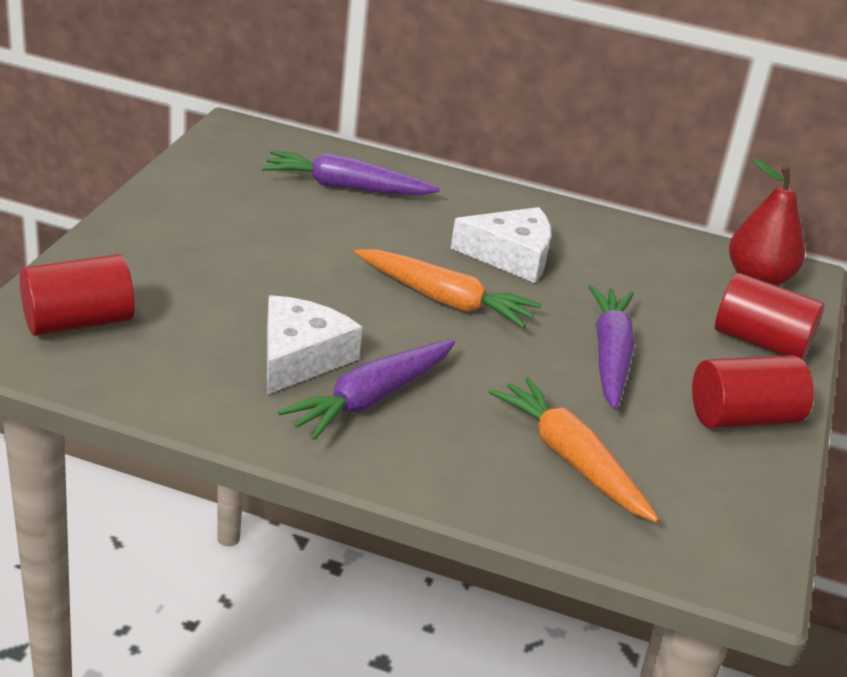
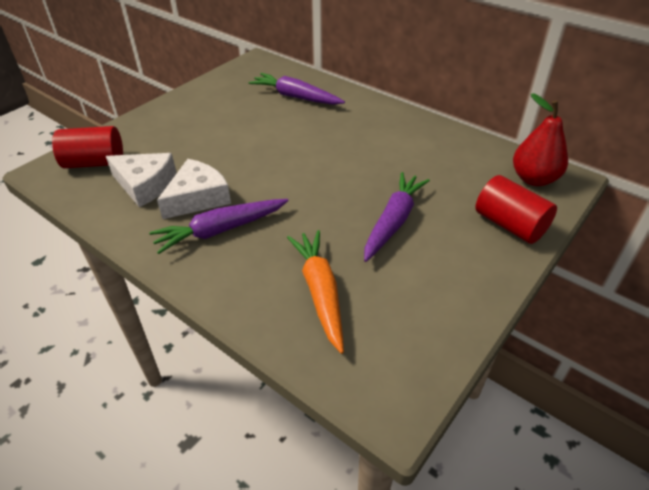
camera: 25 degrees right, 10 degrees up
orange carrot [354,249,541,328] -> none
white cheese [451,207,551,283] -> white cheese moved to [106,153,176,207]
red cylinder [692,355,814,429] -> none

